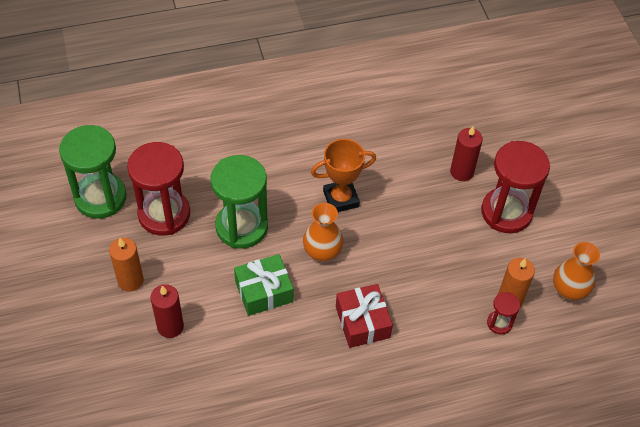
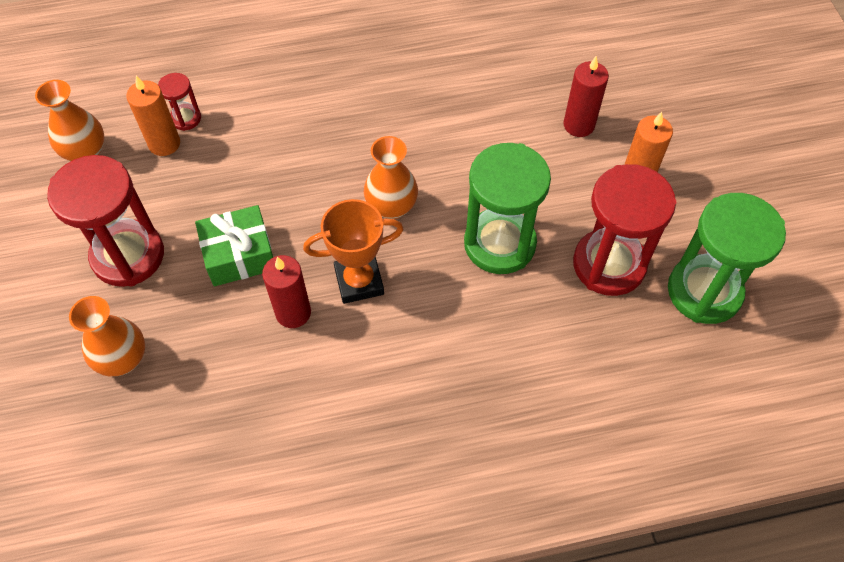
camera: 175 degrees left, 5 degrees up
green gift [234,254,293,316] -> green gift moved to [195,205,273,286]
red gift [336,284,393,348] -> none
red candle [450,126,483,181] -> red candle moved to [262,255,311,328]
none -> orange vase [69,296,145,376]

